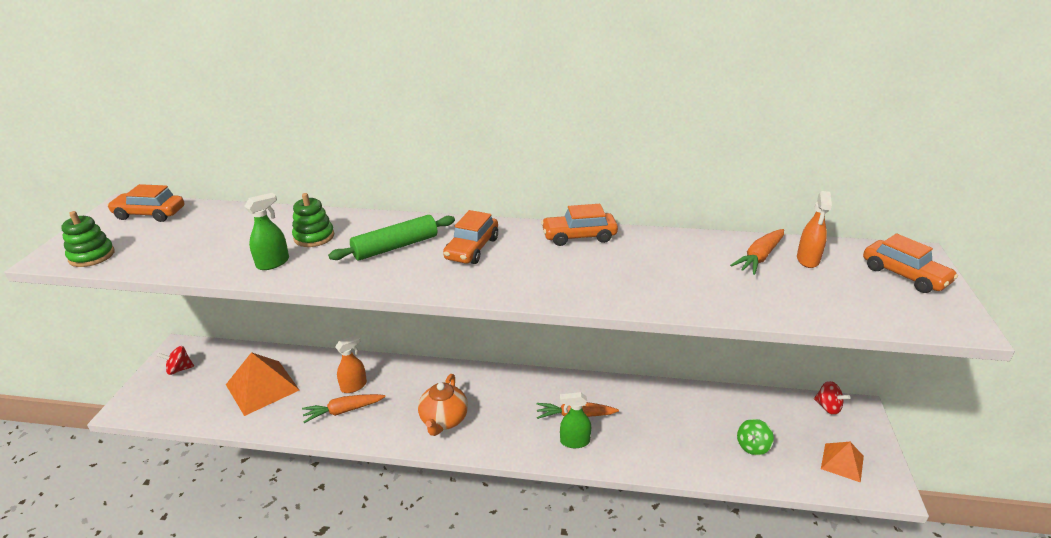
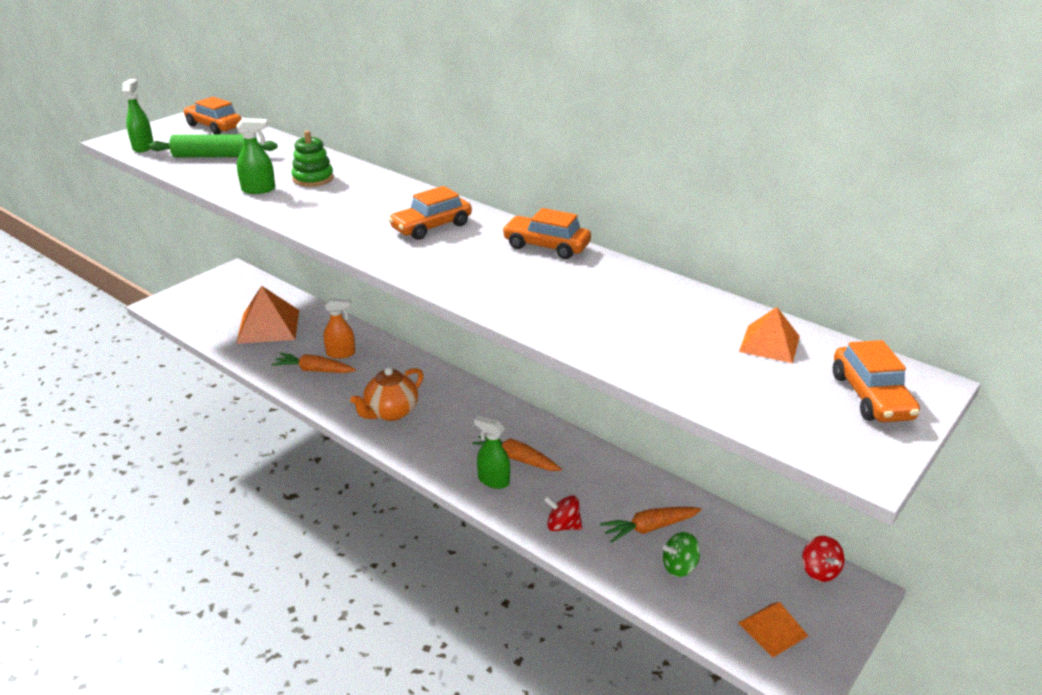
camera: 30 degrees right, 0 degrees up
green stacking toy [61,211,115,267] -> green spray bottle [122,79,154,152]
red spinning top [157,346,194,375] -> red spinning top moved to [544,495,582,531]
green rolling pin [328,215,455,261] -> green rolling pin moved to [149,135,278,157]
orange carrot [730,229,784,275] -> orange carrot moved to [600,507,702,543]
orange spray bottle [797,191,832,268] -> orange pyramid [739,307,800,363]

